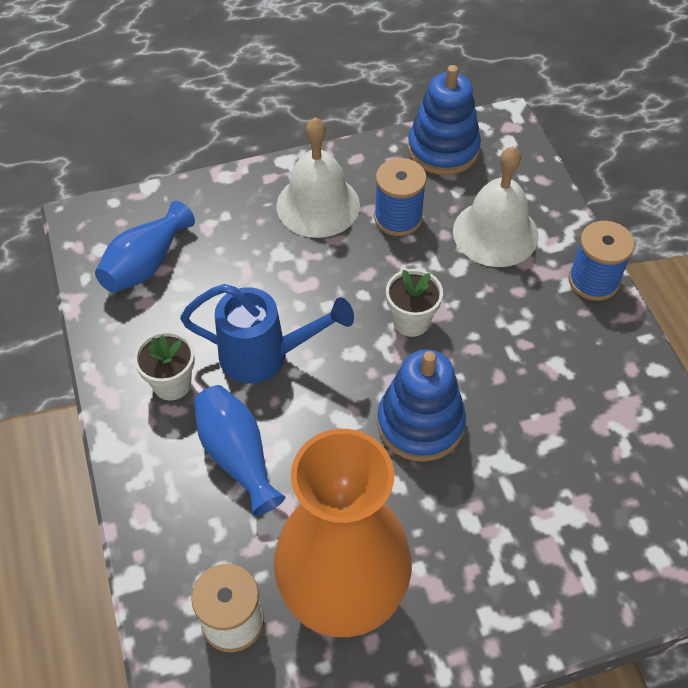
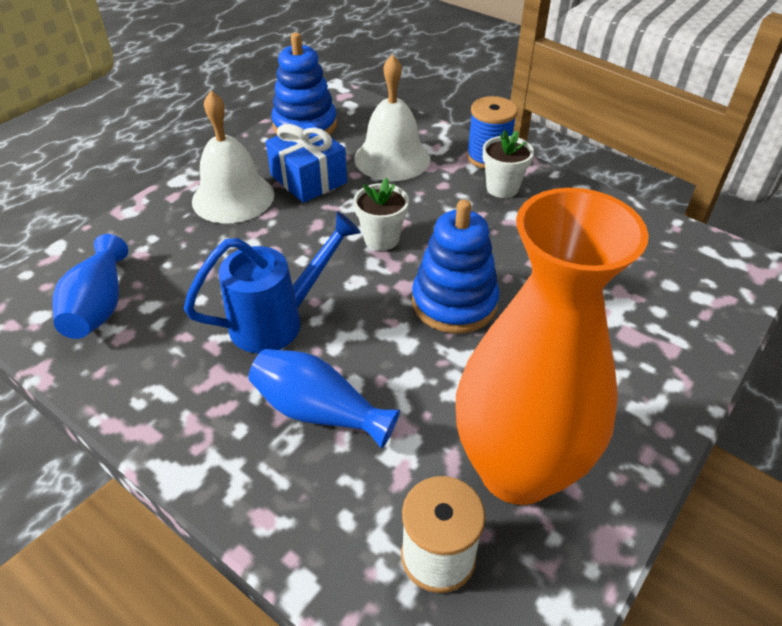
camera: 35 degrees left, 10 degrees down
white flower pot [134,331,195,400] -> white flower pot moved to [483,130,534,198]
blue spool [374,158,427,236] -> blue gift [266,123,347,203]

